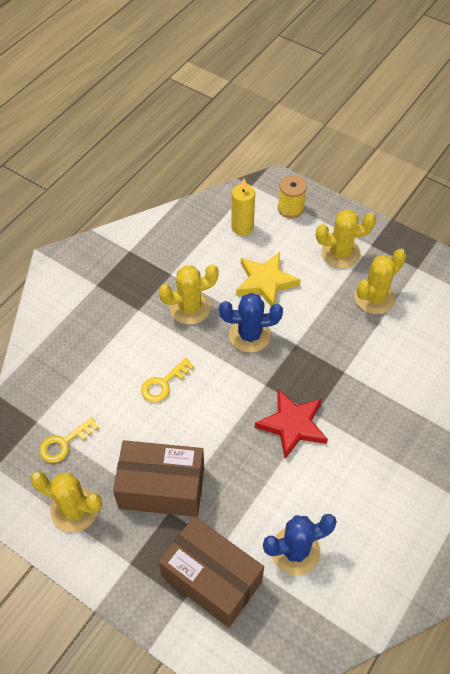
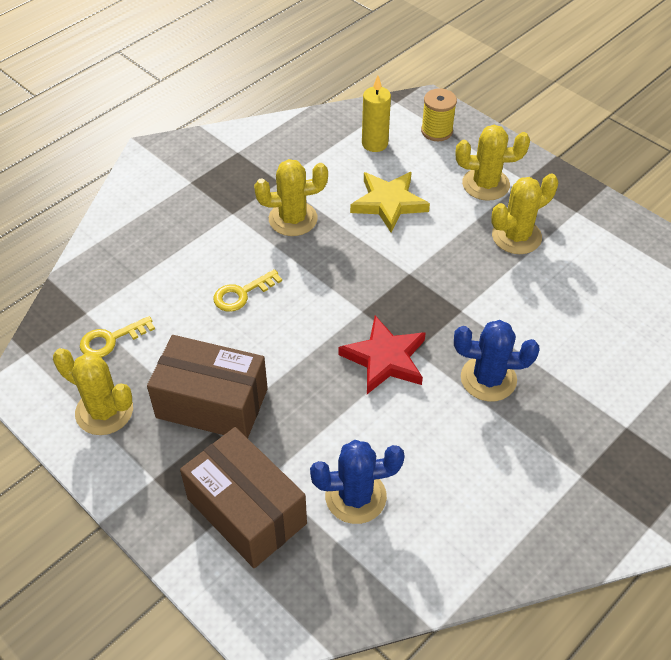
camera: 10 degrees right, 5 degrees down
blue cactus [219,293,283,353] -> blue cactus moved to [454,320,539,402]

